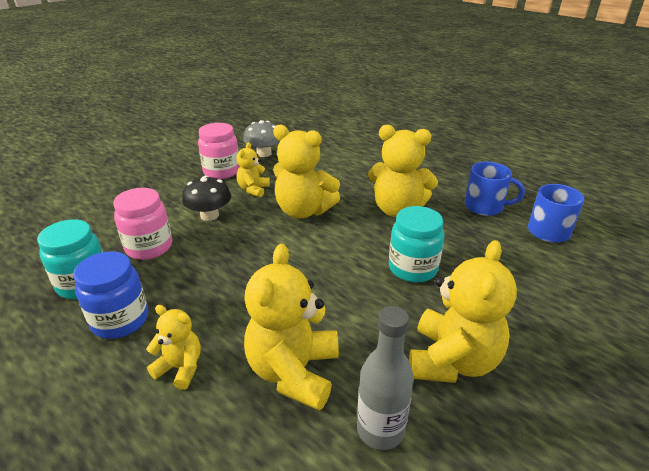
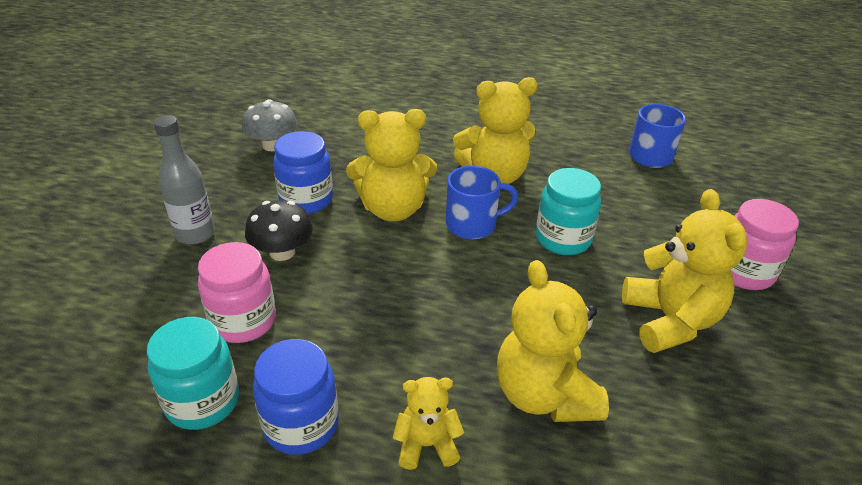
camera: 30 degrees left, 5 degrees up
pink jar [198,123,240,179] -> pink jar moved to [730,199,799,290]
yellow teddy bear [237,142,270,197] -> blue jar [273,131,333,214]
grey bottle [357,306,414,450] -> grey bottle moved to [153,115,215,245]
blue mug [464,162,525,216] -> blue mug moved to [446,166,518,239]

